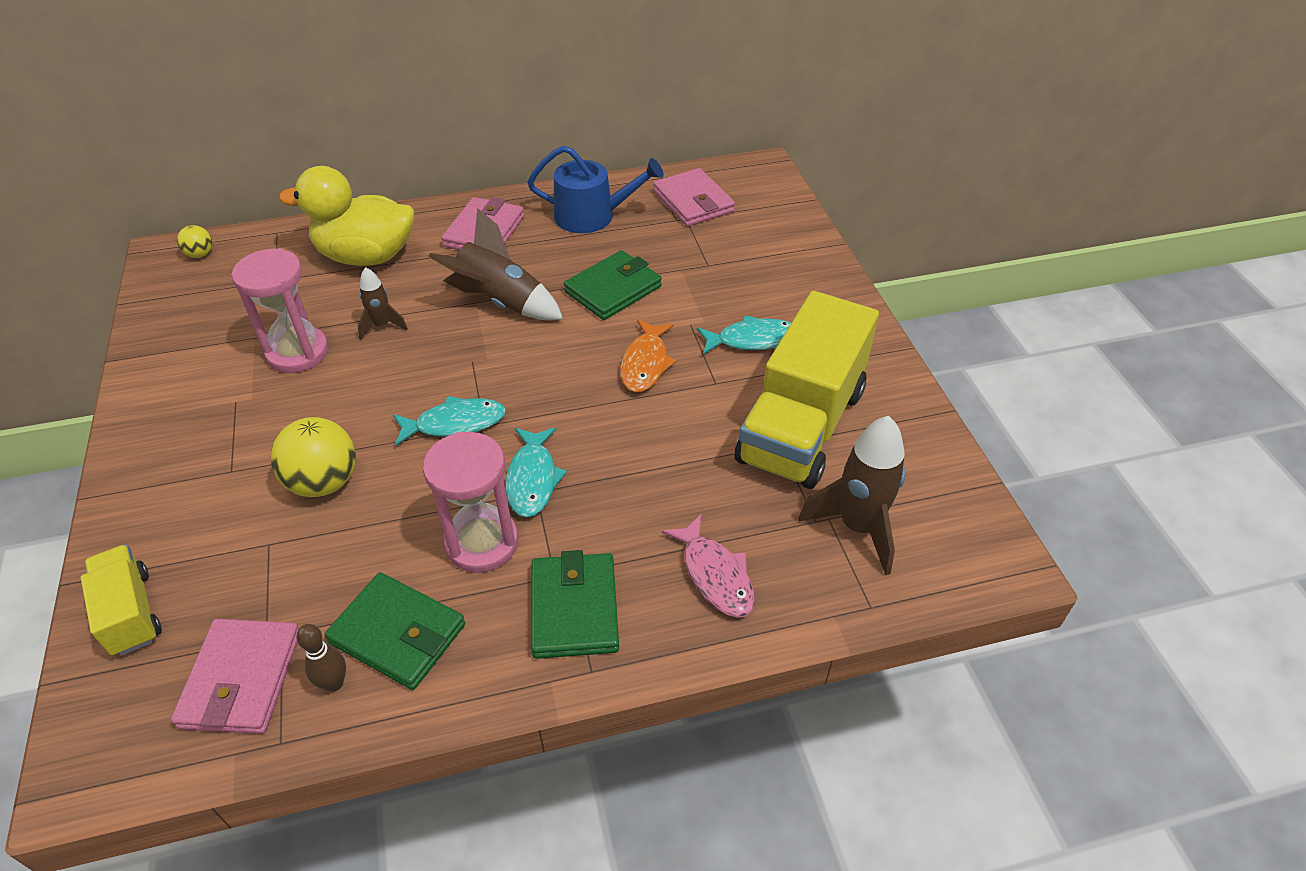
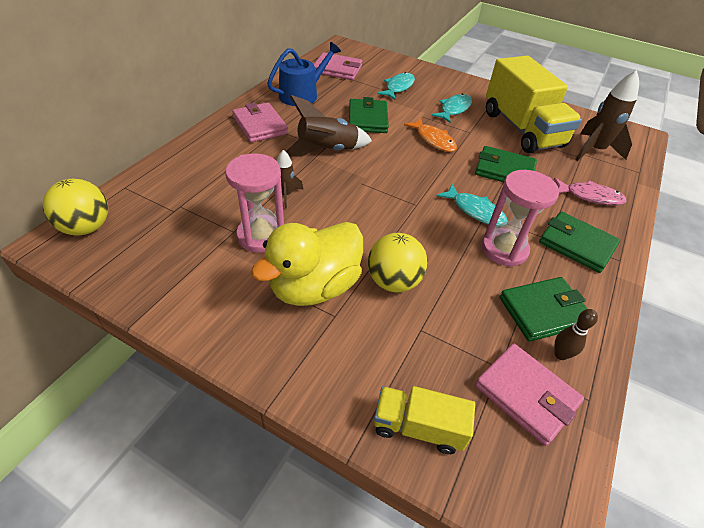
camera: 50 degrees left, 0 degrees up
yellow ball [177,225,212,258] -> yellow ball [43,179,108,236], size x1.94
yellow duck [279,166,414,266] -> yellow duck moved to [251,222,363,306]
turquoise fish [393,396,506,445] -> turquoise fish moved to [377,72,415,100]
none -> green wallet [475,146,537,182]

